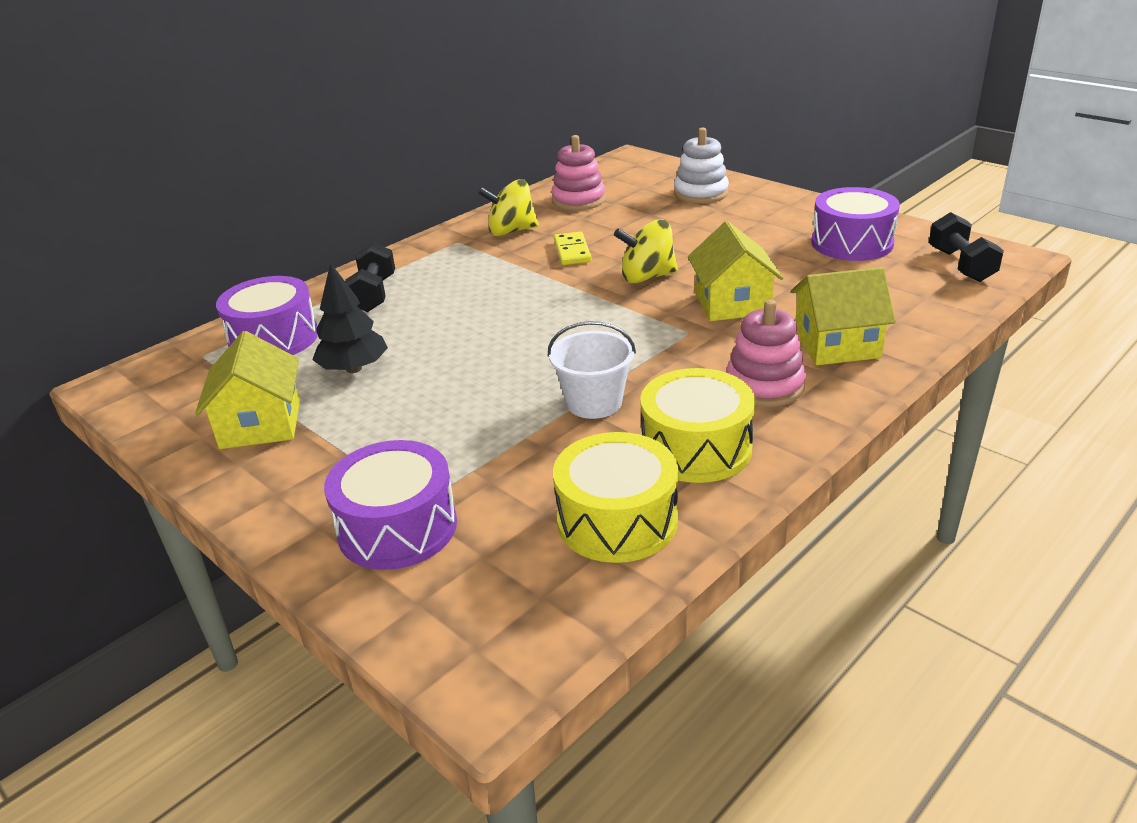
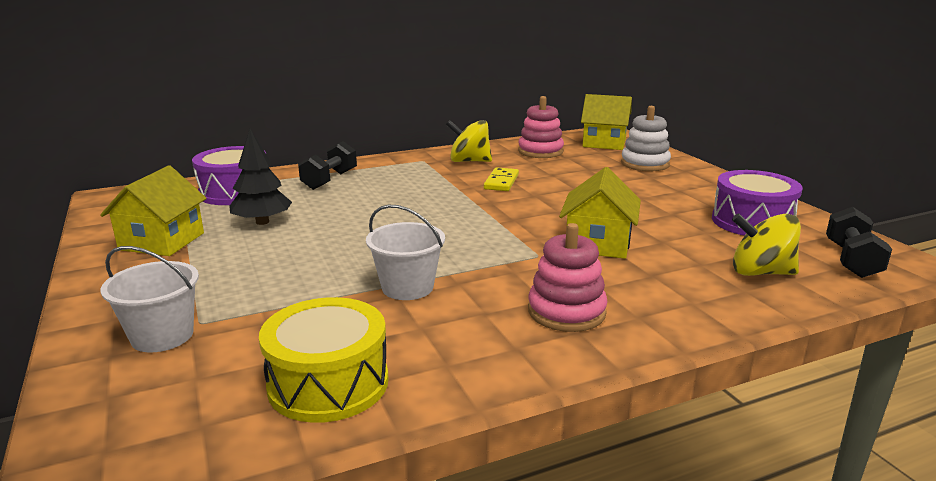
camera: 20 degrees right, 10 degrees down
purple drum [324,440,457,570] -> white bucket [101,246,199,353]
yellow spinning top [614,219,678,283] -> yellow spinning top moved to [732,213,801,276]
yellow drum [640,368,755,483] -> none
yellow house [791,267,896,365] -> yellow house moved to [581,94,632,150]

